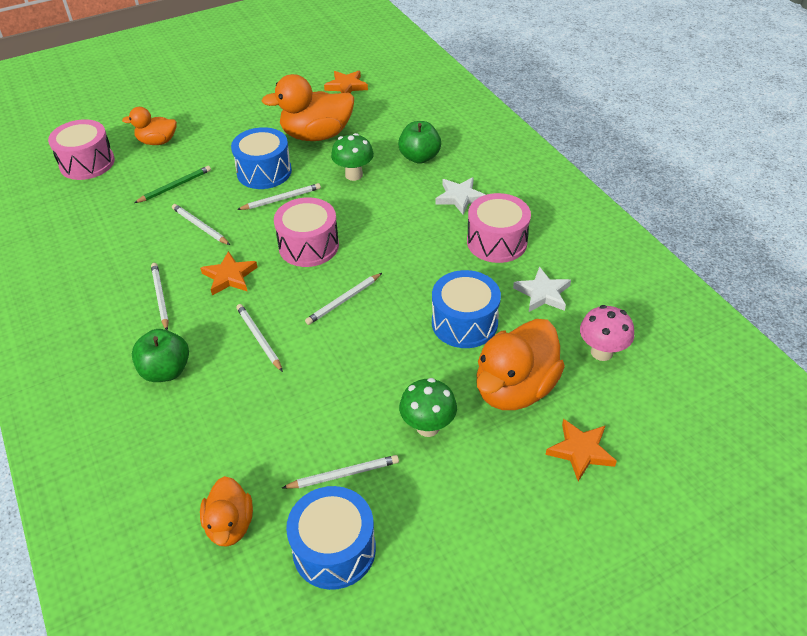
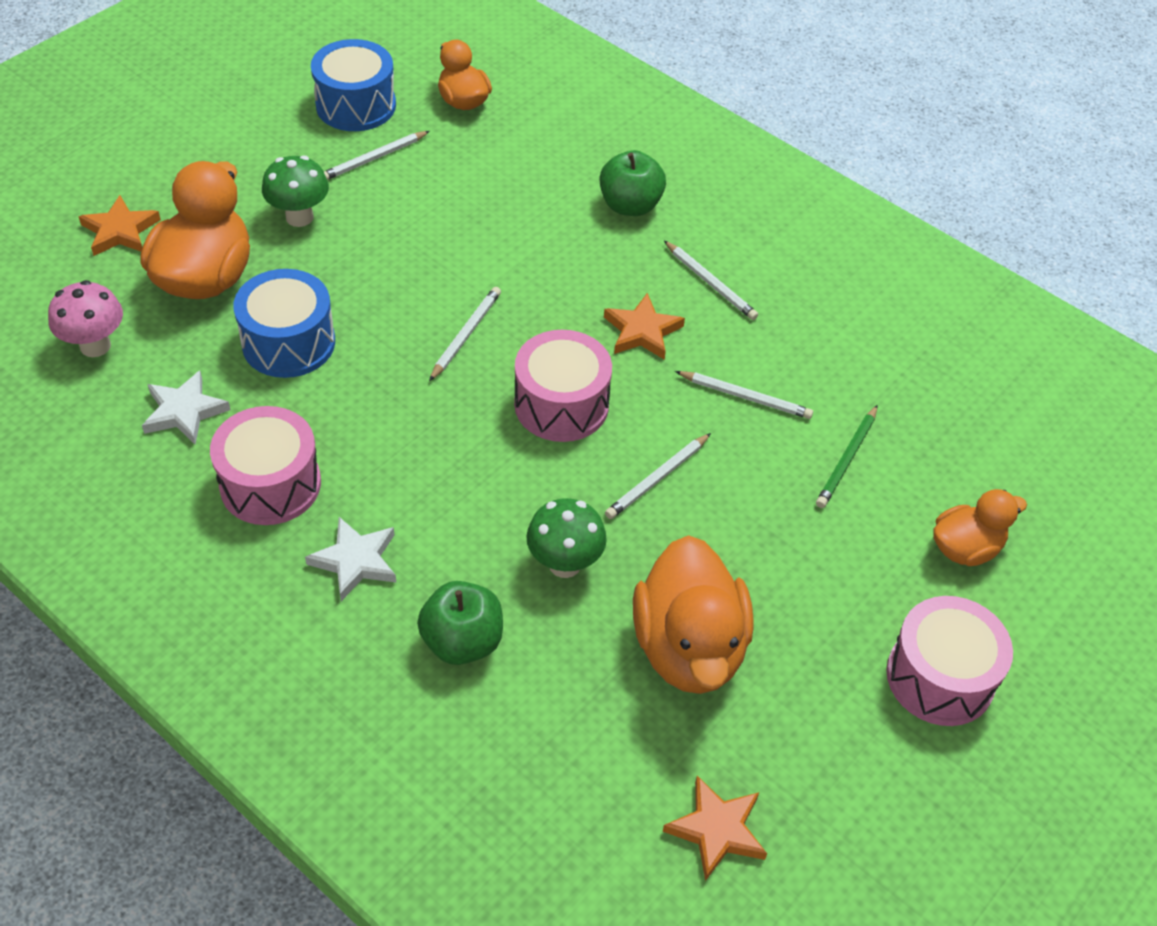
camera: 155 degrees right, 5 degrees up
pink drum [48,119,115,180] -> pink drum moved to [886,596,1013,726]
blue drum [231,127,292,189] -> none
white pencil [236,304,283,372] -> none
orange duck [262,74,354,141] -> orange duck turned 120 degrees clockwise [633,535,754,694]

